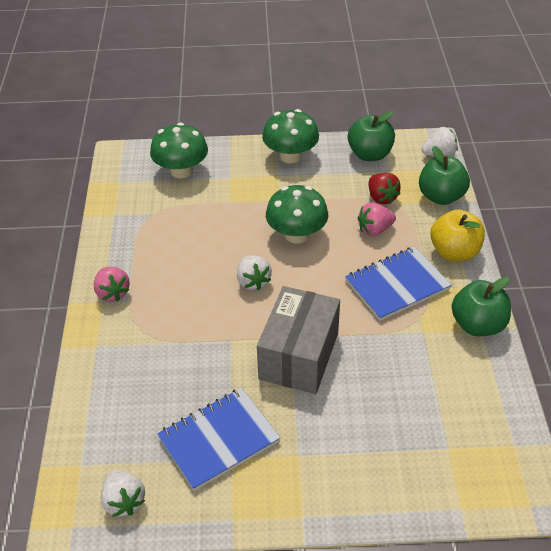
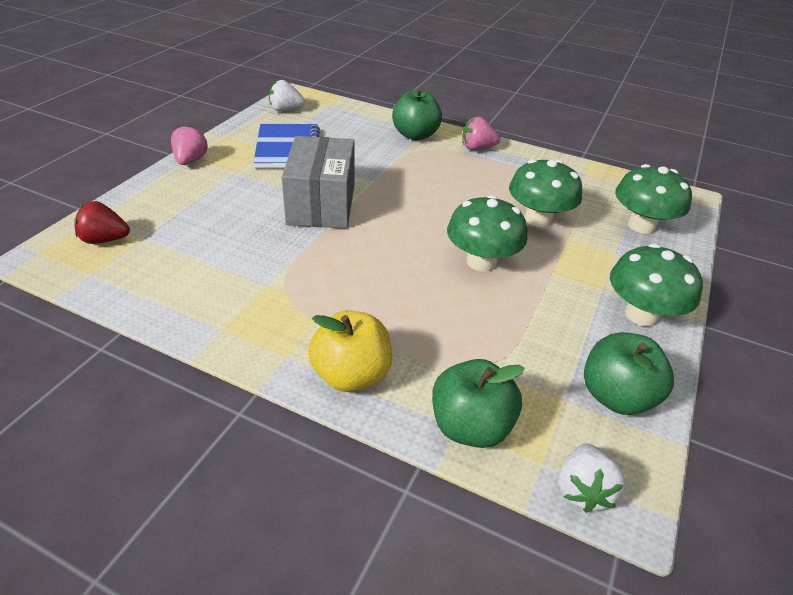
camera: 115 degrees right, 5 degrees down
white strawberry [237,255,272,291] -> none
grey box [257,286,340,394] -> grey box turned 45 degrees clockwise [281,136,355,229]
blue notebook [345,247,452,321] -> none
pink strawberry [358,202,396,236] -> pink strawberry moved to [171,125,208,165]
red strawberry [369,173,401,204] -> red strawberry moved to [74,201,130,244]
green apple [452,277,511,336] -> green apple moved to [392,89,442,140]
none -> green mushroom [509,159,582,228]

